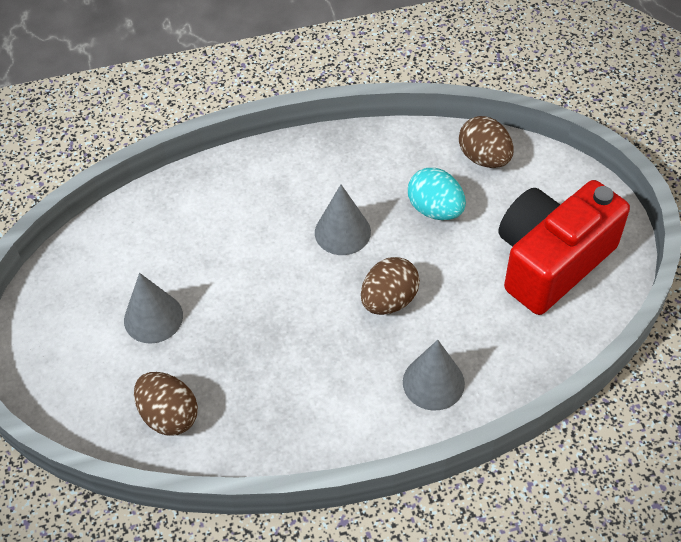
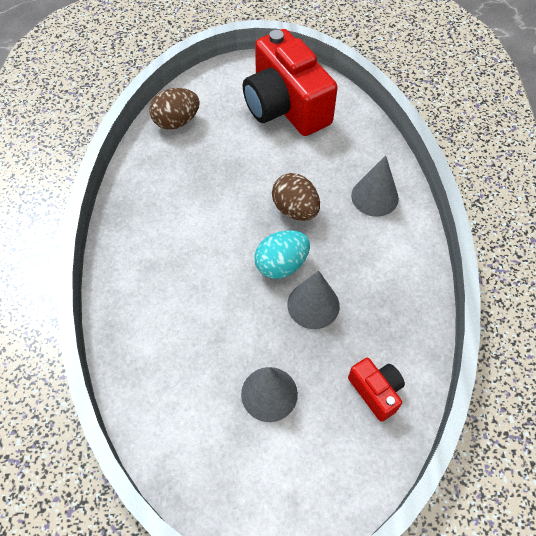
camera: 80 degrees left, 5 degrees up
brown egg [134,372,198,436] -> red camera [348,358,405,422]
grey cone [315,185,371,255] -> grey cone moved to [287,271,340,329]
turquoise egg [408,168,466,220] -> turquoise egg moved to [254,230,310,279]

